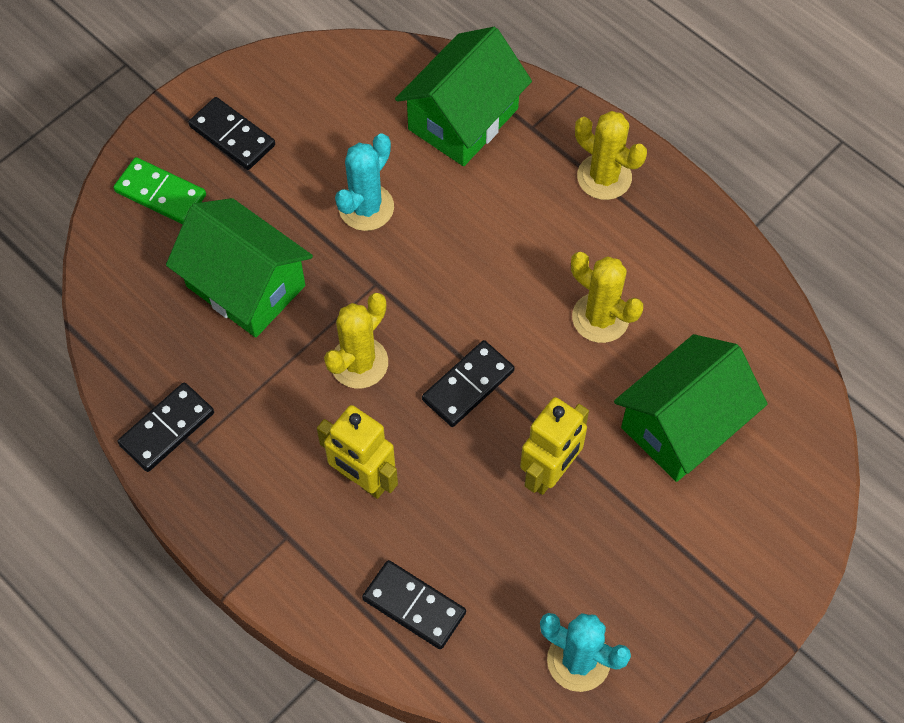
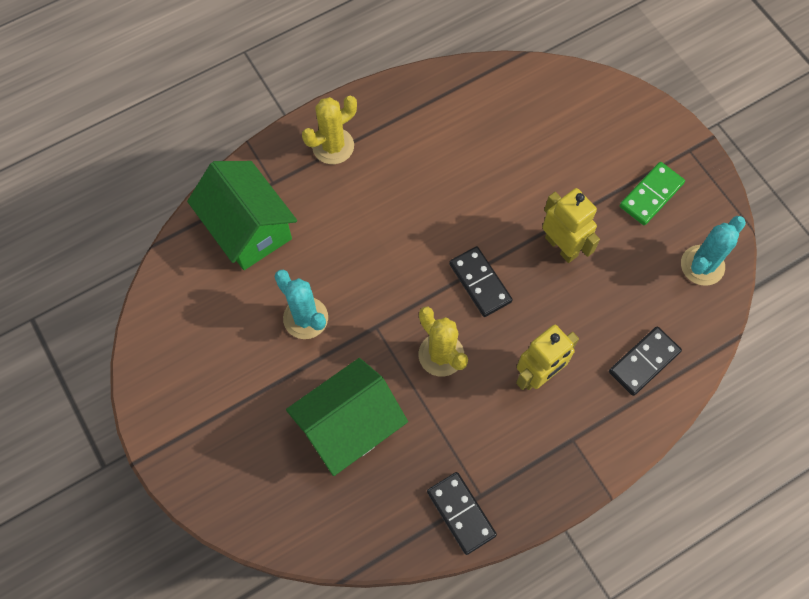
camera: 75 degrees left, 5 degrees up
green domino [113,157,206,224] -> green domino moved to [620,162,685,225]
black domino [188,97,275,170] -> none
yellow cactus [571,252,643,343] -> none
green house [614,334,767,482] -> none

